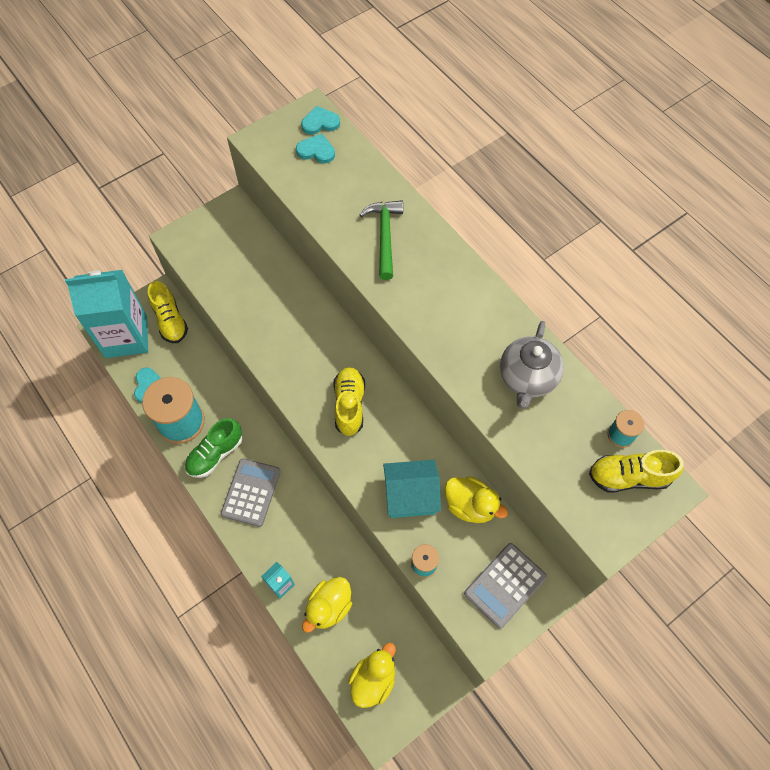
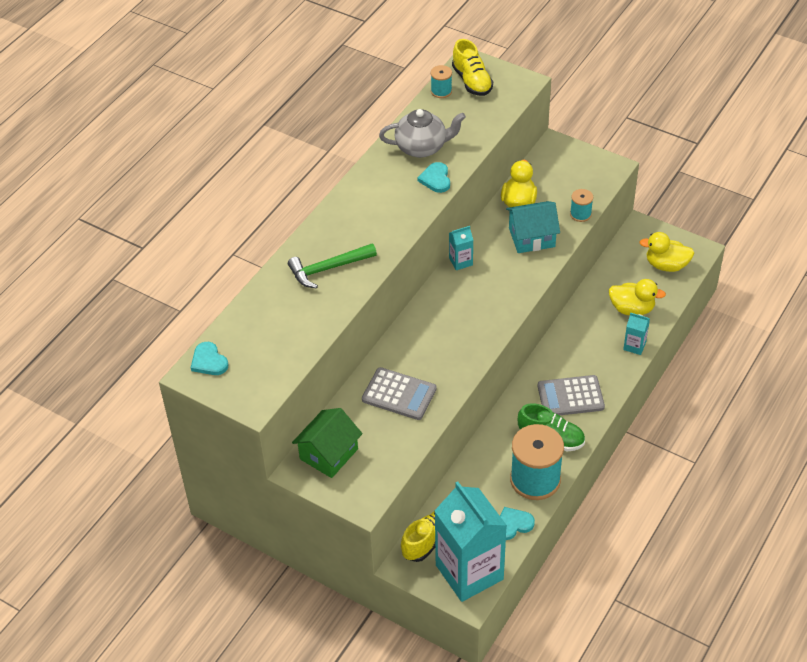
camera: 110 degrees left, 15 degrees down
turquoise heart [296,134,335,163] -> turquoise heart moved to [417,162,450,193]
yellow shoe [333,367,365,436] -> none
turquoise house [383,460,441,518] -> turquoise house turned 75 degrees counterclockwise [506,201,560,253]
grey calculator [464,543,547,629] -> grey calculator moved to [362,367,437,420]
none -> green house [292,408,363,478]
none -> turquoise carton [449,226,473,270]

